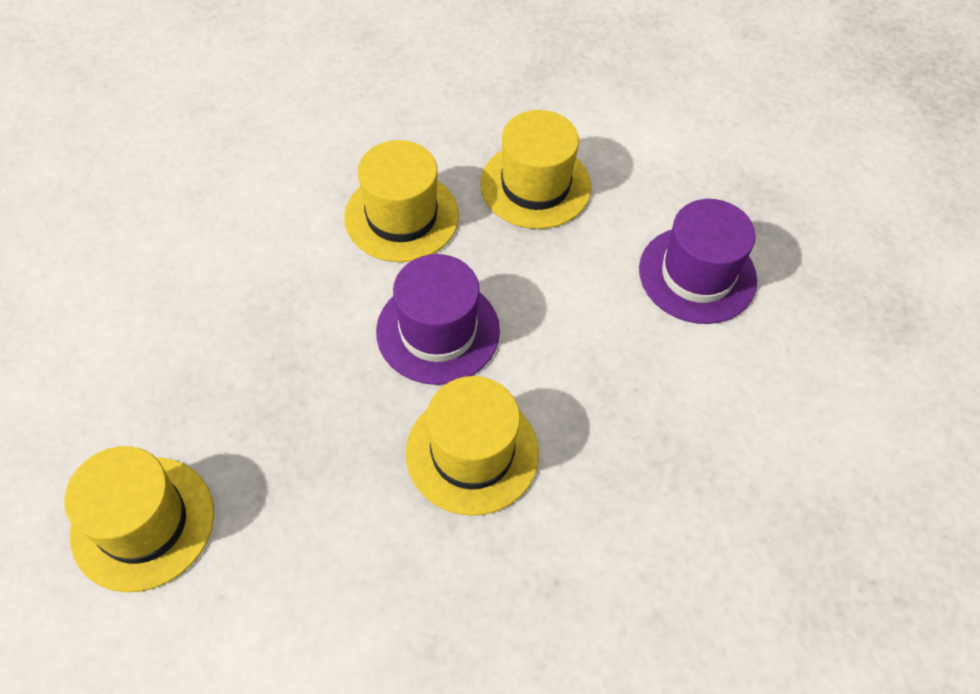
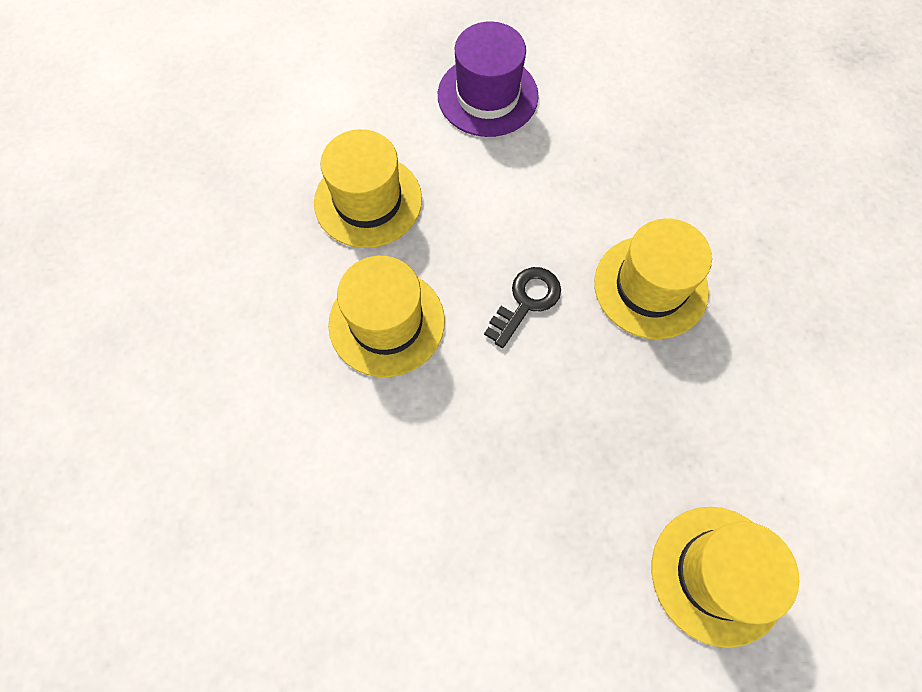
camera: 80 degrees left, 10 degrees up
purple hat [376,254,500,385] -> black key [484,267,561,348]

